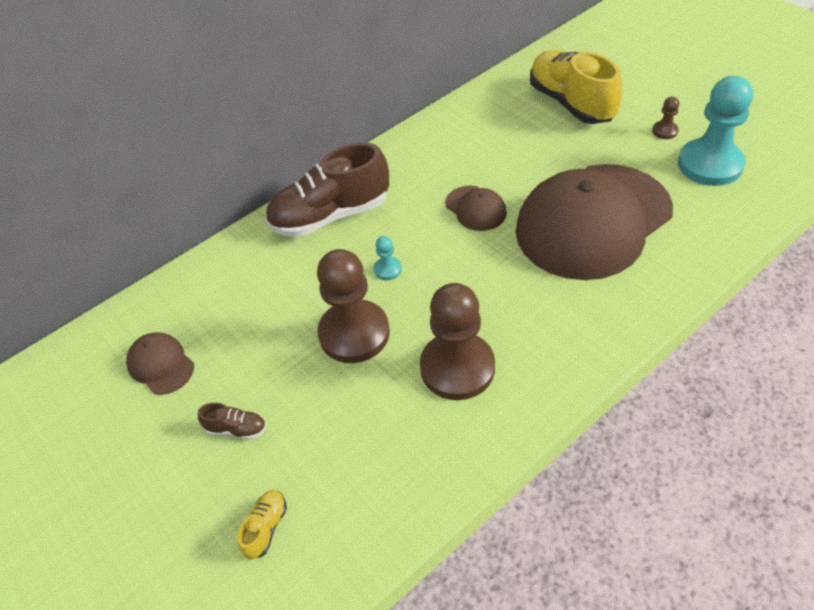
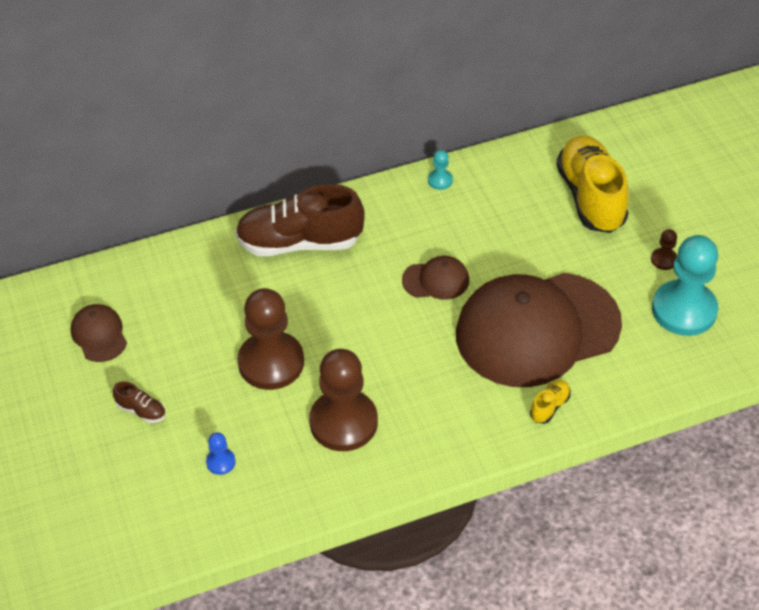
camera: 15 degrees right, 0 degrees up
yellow shoe [238,490,287,559] -> yellow shoe moved to [530,380,571,424]
turquoise pawn [374,236,402,280] -> turquoise pawn moved to [428,150,453,190]
brown cap [445,186,507,231] -> brown cap turned 75 degrees counterclockwise [402,256,469,300]
none -> blue pawn [206,432,236,475]

